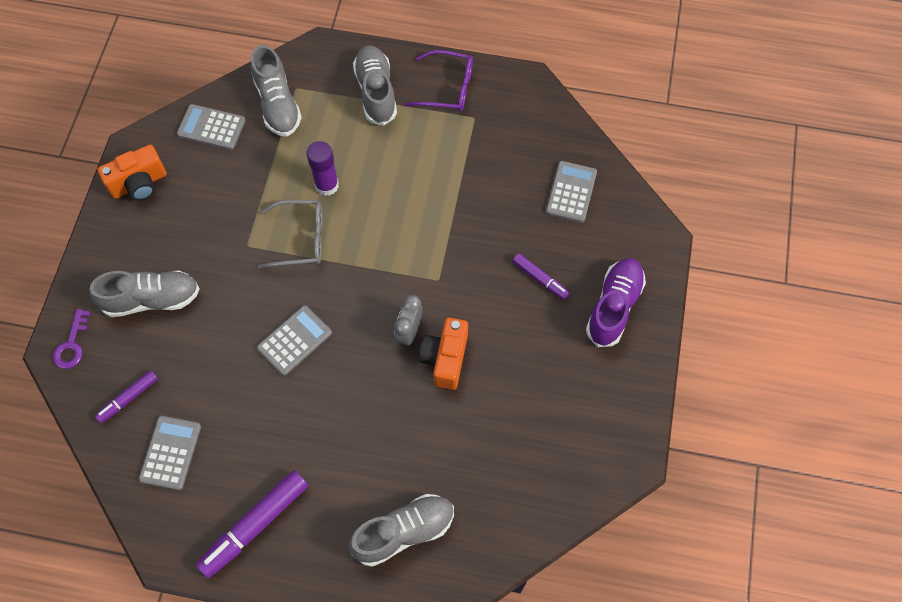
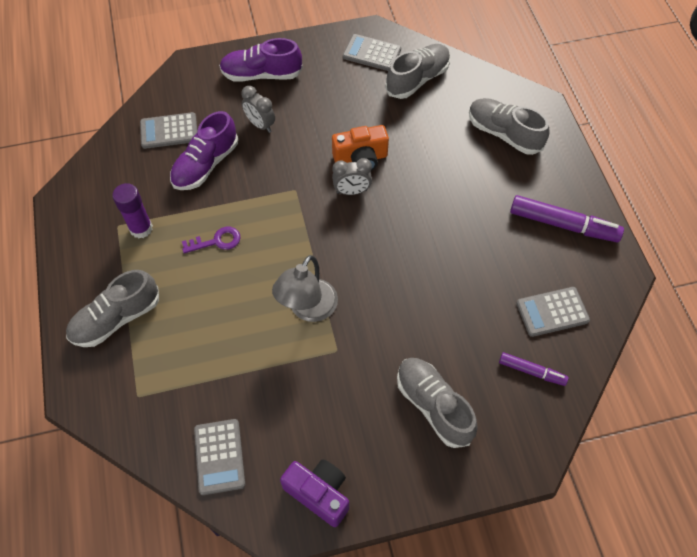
camera: 115 degrees left, 5 degrees down
purple key [53,309,91,369] -> purple key moved to [182,227,240,253]
orange camera [98,145,167,201] -> purple camera [280,459,349,527]
grey shoe [251,45,302,137] -> grey shoe moved to [385,44,450,99]
grey calculator [257,305,332,376] -> grey calculator moved to [343,34,401,71]
grey glasses [258,200,323,268] -> grey lamp [272,255,338,322]
purple glue stick [307,141,339,196] -> purple glue stick moved to [112,183,153,238]
purple glasses [404,50,473,112] -> none
purple marker [512,253,570,300] -> grey clock [241,86,275,133]
none -> purple shoe [170,111,238,190]

